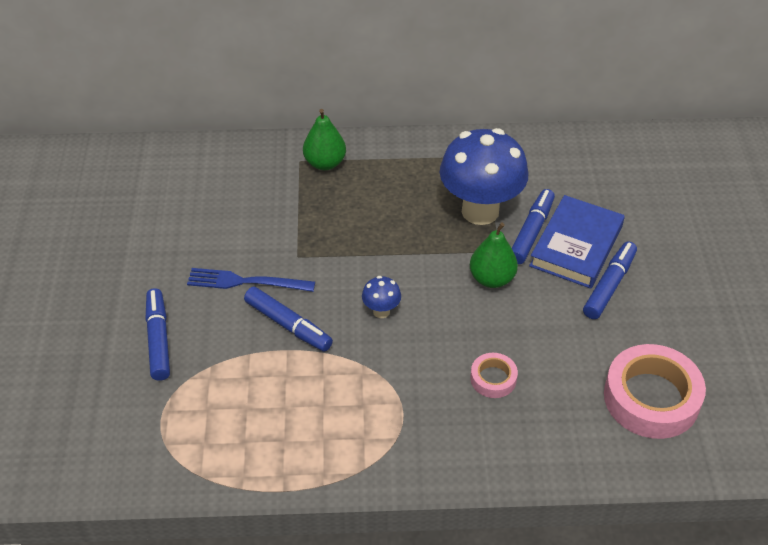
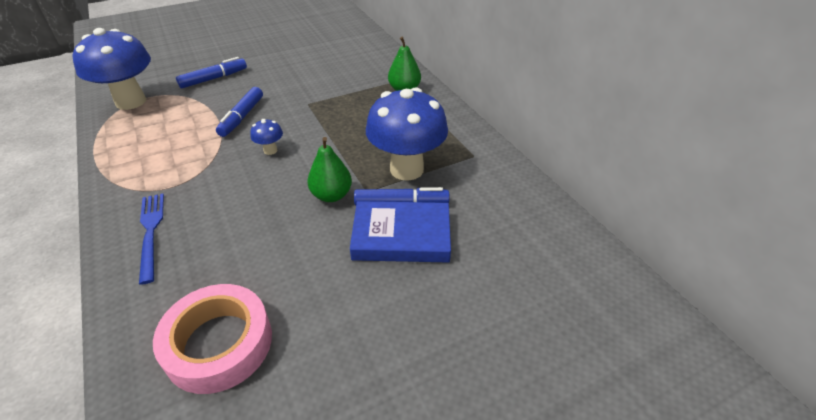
camera: 65 degrees right, 5 degrees down
blue fork [187,268,315,292] -> blue fork moved to [139,194,164,285]
pink tape [470,353,518,398] -> none
blue marker [583,241,637,319] -> none
none -> blue mushroom [72,28,151,110]

